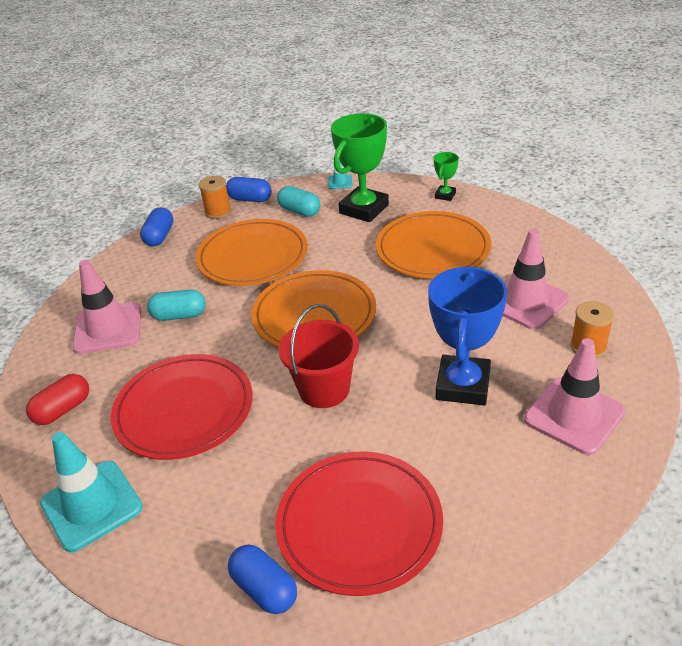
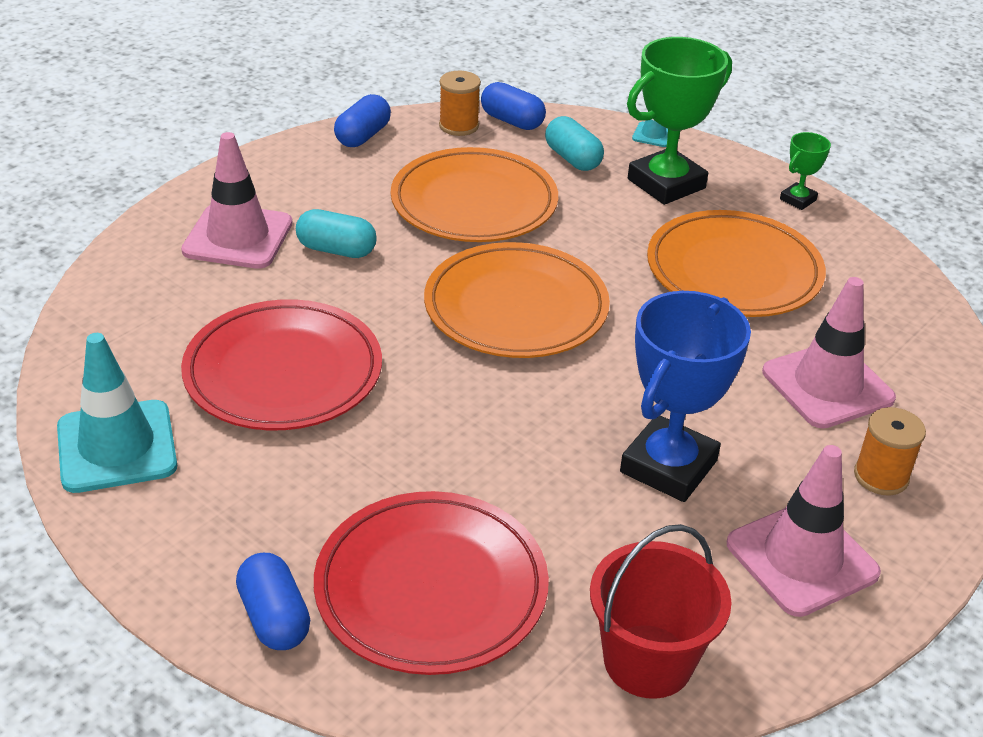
camera: 15 degrees right, 0 degrees up
red capsule [26,374,89,425] -> none
red bucket [279,304,359,408] -> red bucket moved to [590,524,732,699]

